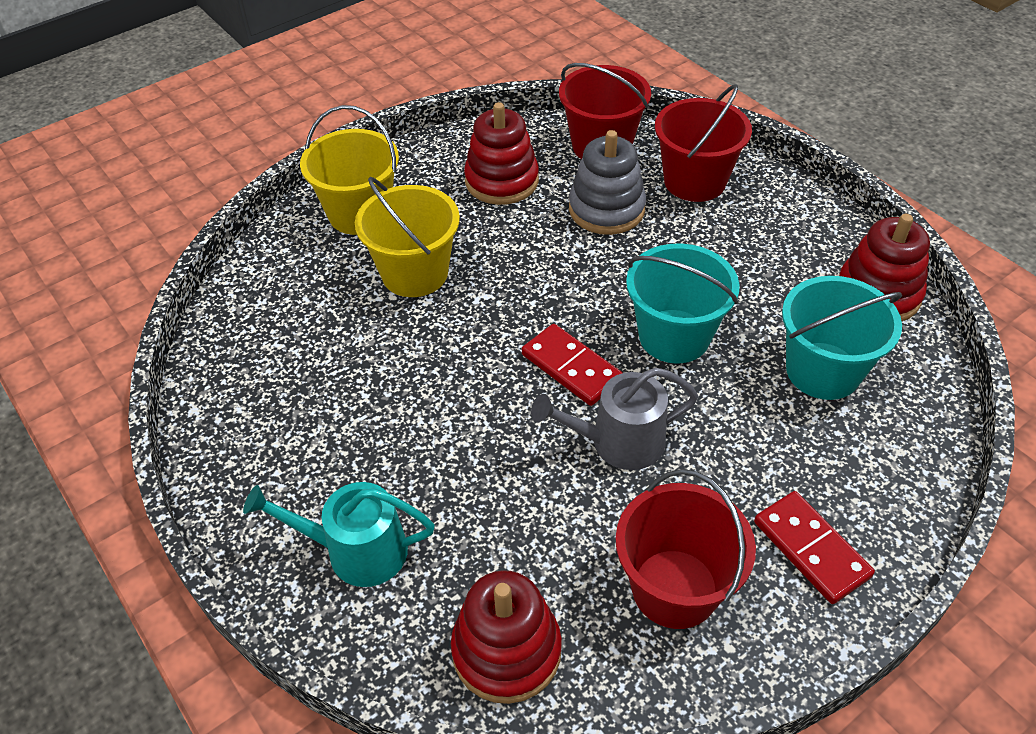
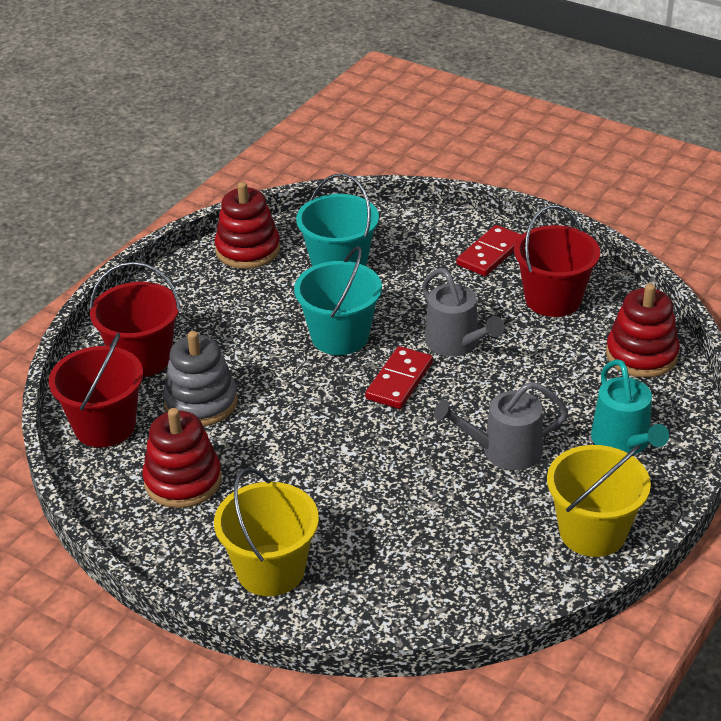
camera: 110 degrees left, 10 degrees down
yellow bucket [355,177,460,297] -> yellow bucket moved to [547,445,651,557]
none -> grey watering can [434,382,568,470]

